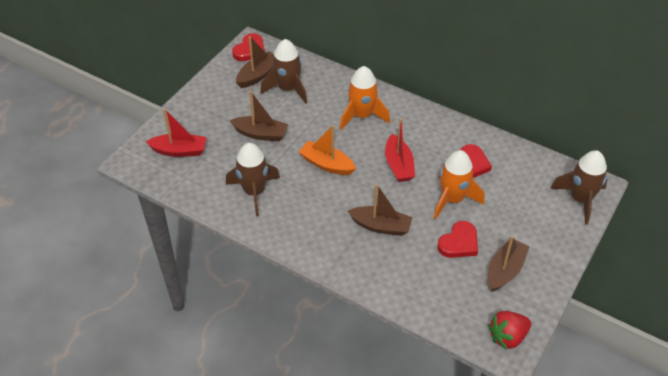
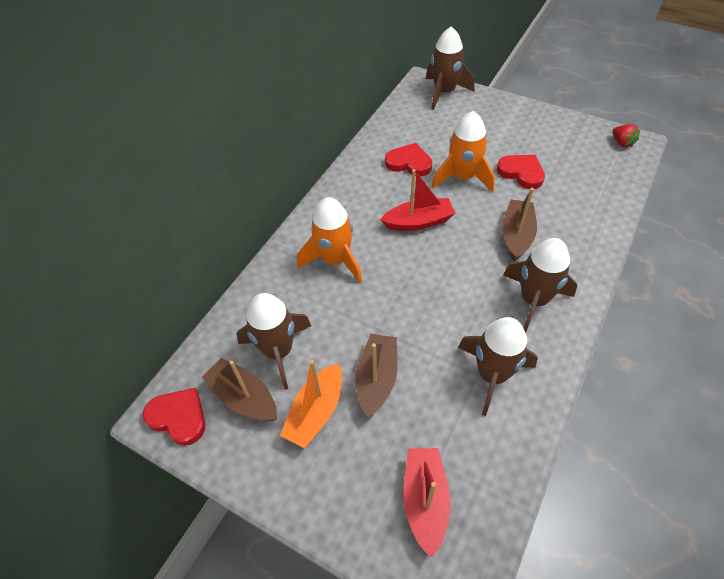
camera: 90 degrees left, 5 degrees up
orange boat [299,125,356,175] -> orange boat moved to [280,360,342,448]
brown boat [488,236,529,292] -> none
red strawberry [488,311,531,350] -> red strawberry [612,124,640,148], size x0.65
none -> brown rocket [503,238,577,333]

